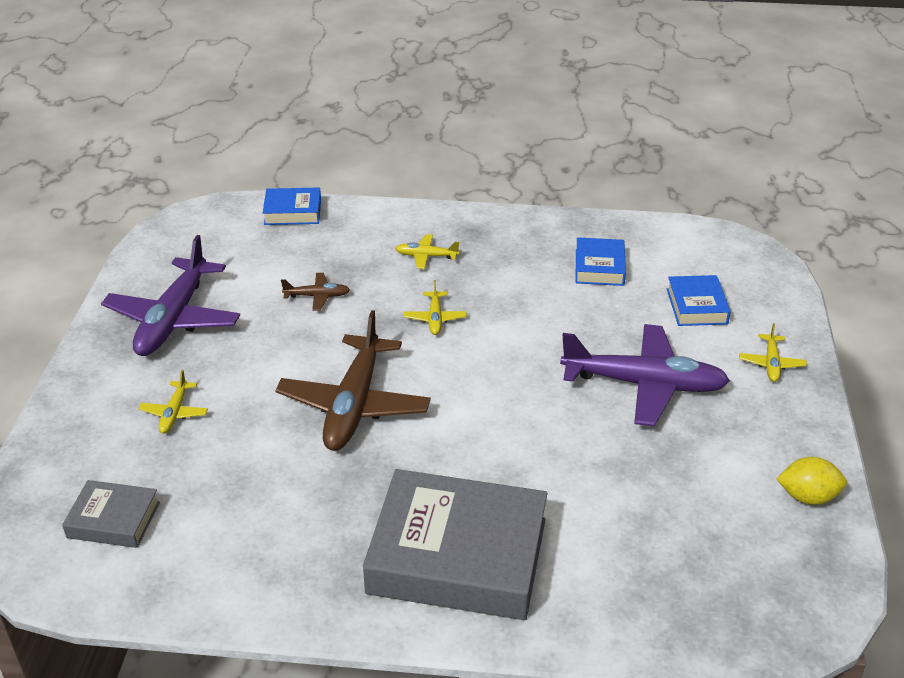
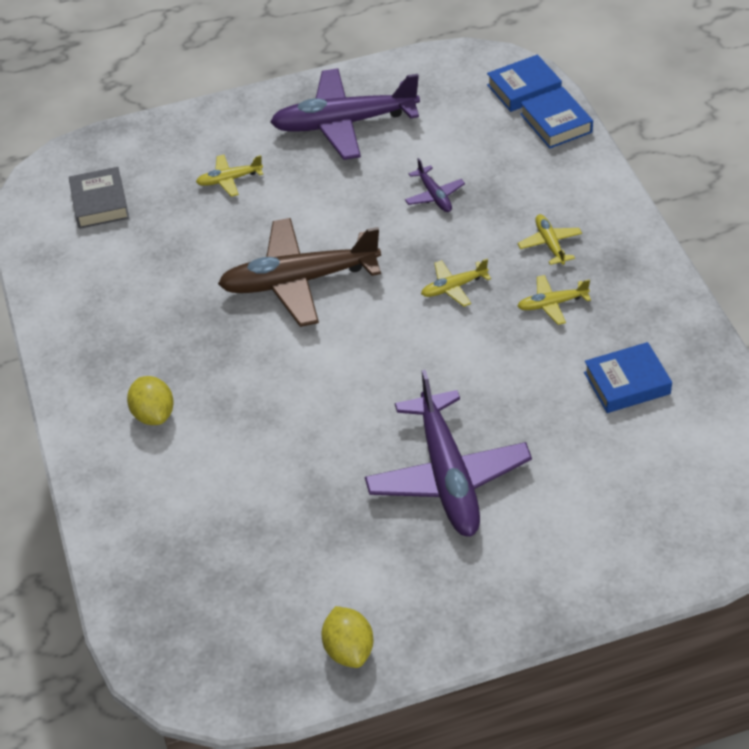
camera: 70 degrees right, 10 degrees up
brown plane [281,273,350,311] -> purple plane [405,158,465,212]
grey book [363,469,547,620] -> yellow lemon [127,376,174,425]
blue book [667,275,731,326] -> blue book moved to [487,55,562,112]
yellow plane [739,323,807,382] -> yellow plane moved to [517,275,591,325]

